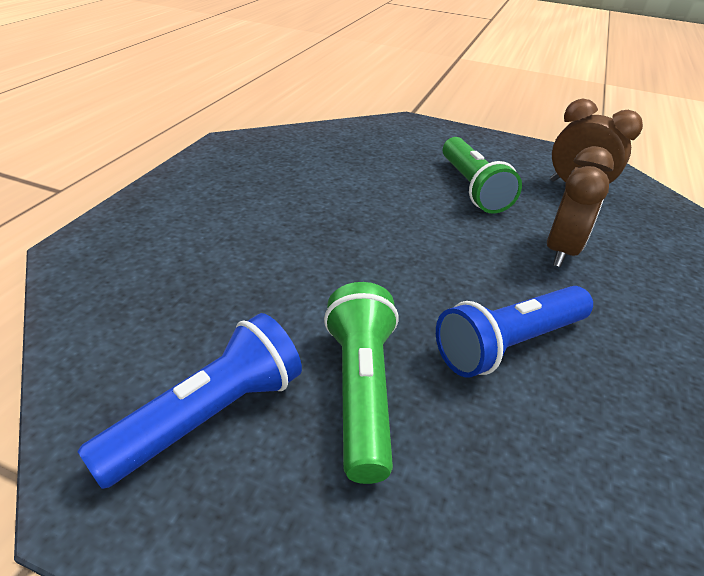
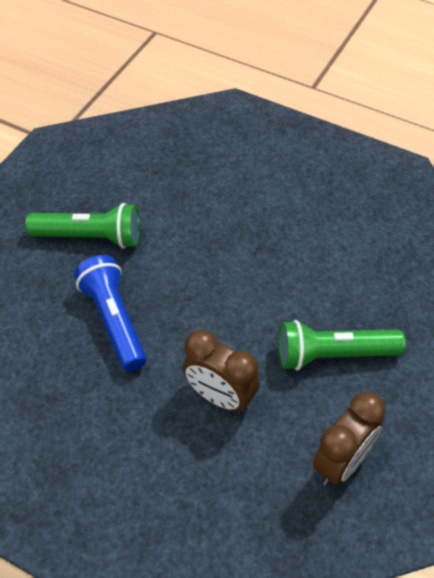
camera: 100 degrees right, 15 degrees up
blue flashlight [77,313,302,489] -> none

